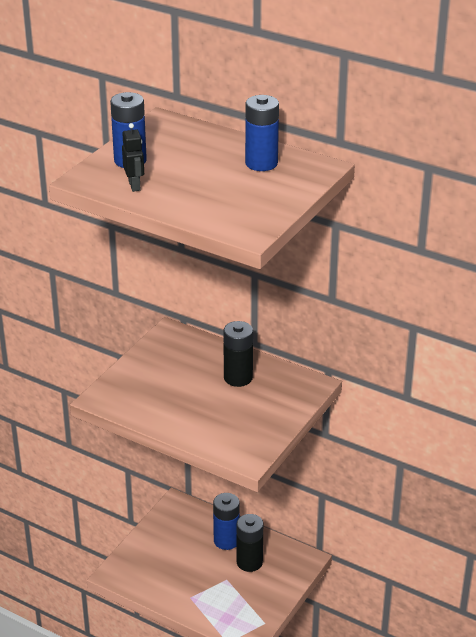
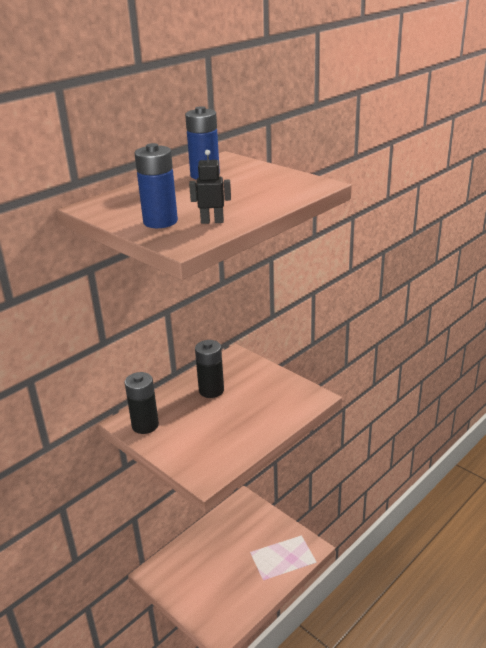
camera: 75 degrees left, 5 degrees down
blue battery [213,493,240,550] -> none
black battery [237,514,263,572] -> black battery moved to [125,372,159,434]

